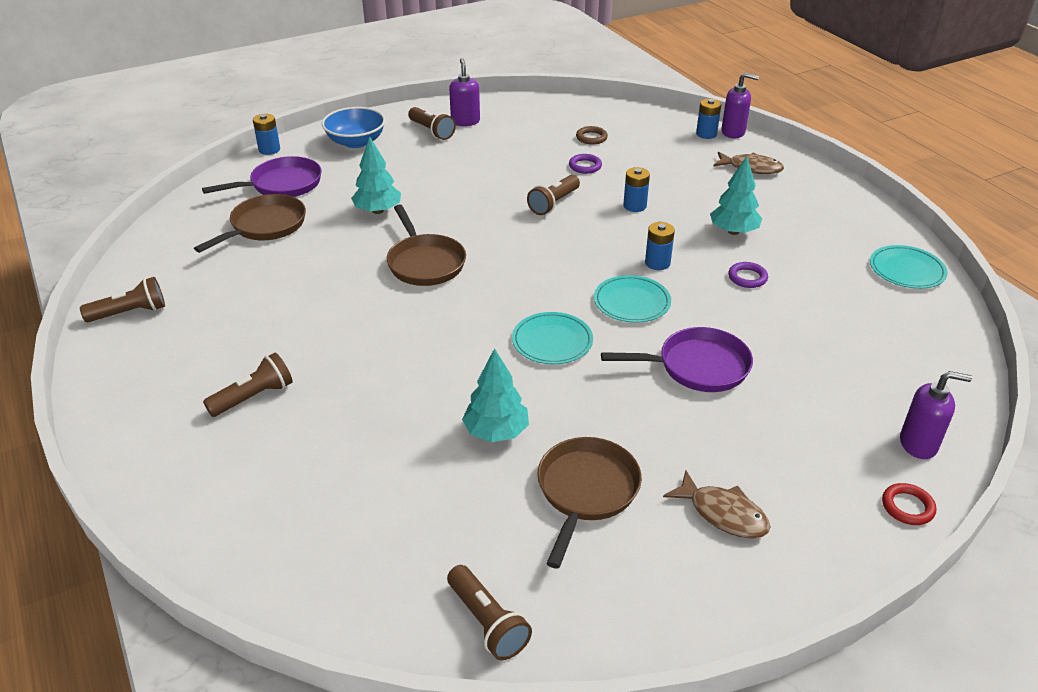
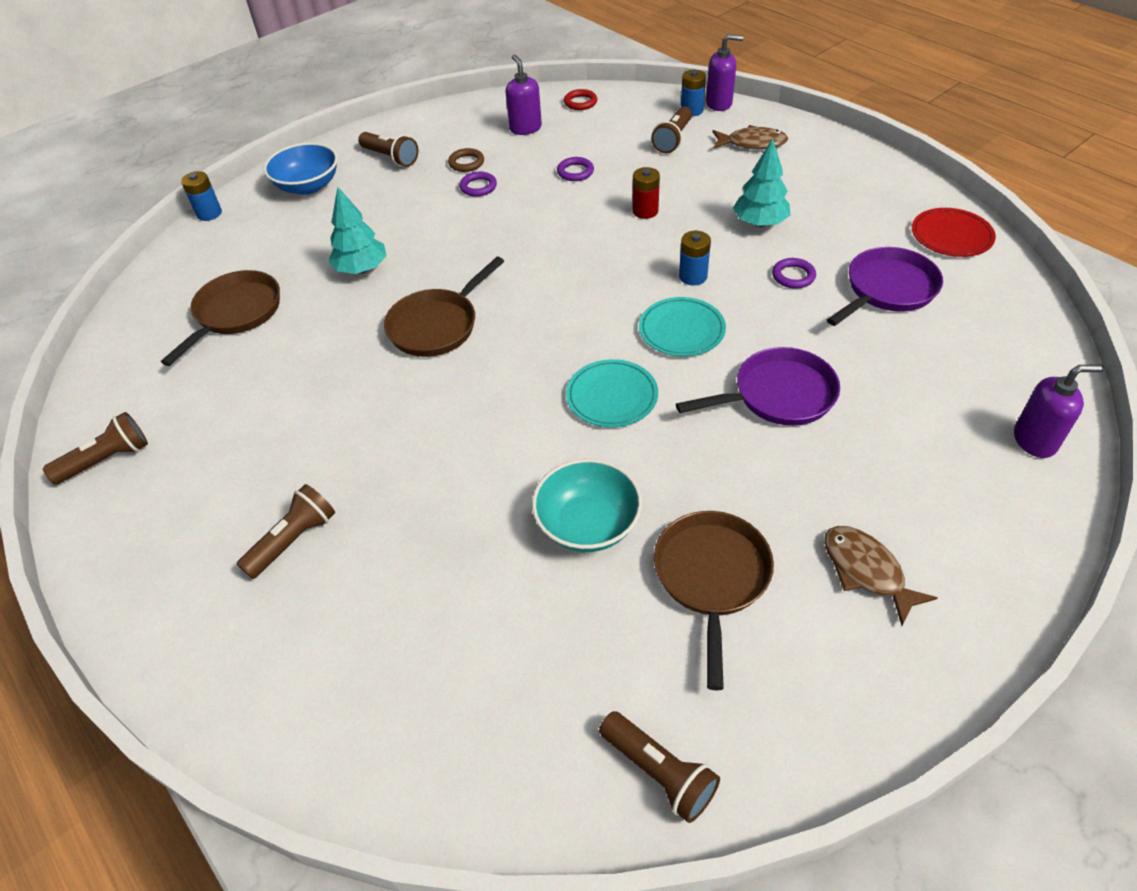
camera: 10 degrees left, 10 degrees up
purple pan [202,156,322,197] -> purple pan moved to [827,247,943,326]
brown pan [387,204,466,286] -> brown pan turned 75 degrees clockwise [384,257,504,357]
purple soap dispenser [449,58,480,126] -> purple soap dispenser moved to [505,54,542,135]
turquoise tree [462,348,529,442] -> turquoise bowl [532,459,642,552]
brown flashlight [527,175,580,215] -> brown flashlight moved to [651,106,692,153]
brown ring [576,126,608,145] -> brown ring moved to [448,148,484,172]
blue battery [623,167,650,212] -> red battery [632,167,660,219]
brown fish [663,471,771,539] -> brown fish turned 150 degrees counterclockwise [824,526,937,626]
turquoise plate [870,245,948,289] -> red plate [912,208,996,257]
red ring [882,483,936,525] -> red ring moved to [564,89,597,110]
none -> purple ring [460,172,497,197]

